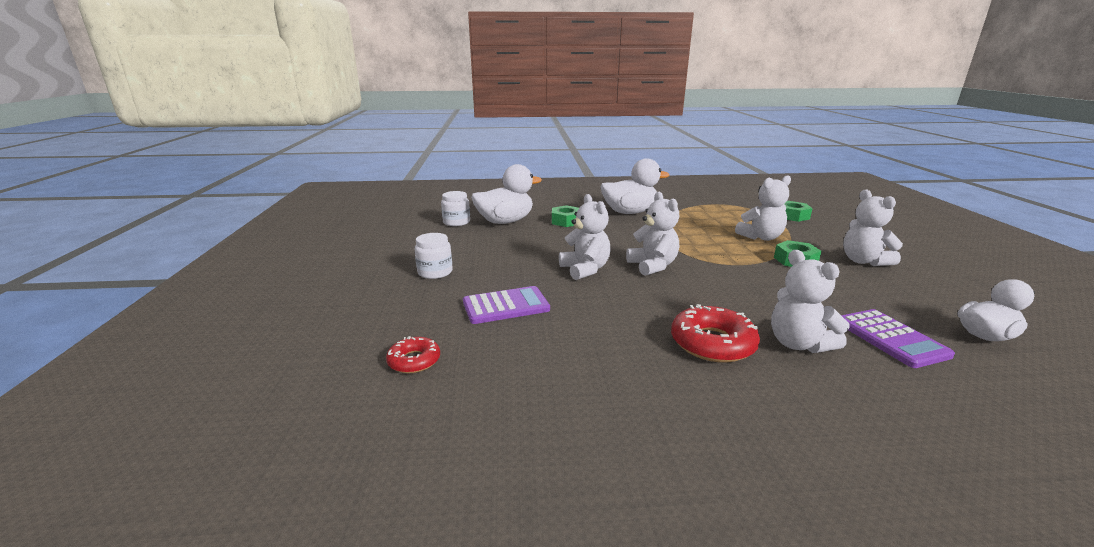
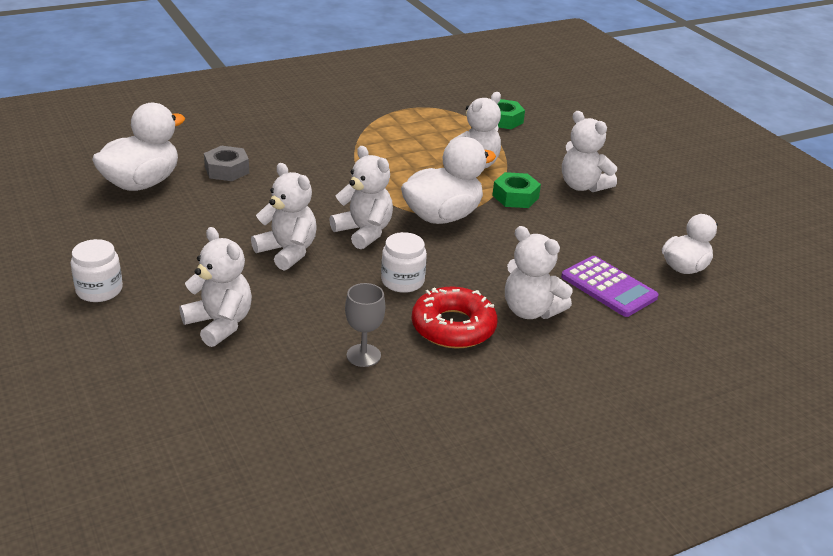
camera: 25 degrees left, 10 degrees up
red donut [386,336,440,373] -> none
white jar [441,191,470,226] -> white jar moved to [381,232,427,293]
purple calculator [463,286,550,324] -> white teddy bear [180,227,252,347]
green nut [552,205,579,227] -> grey nut [204,146,249,181]
white duck [600,158,670,214] -> white duck moved to [401,137,496,224]
none -> grey goblet [345,283,385,367]

